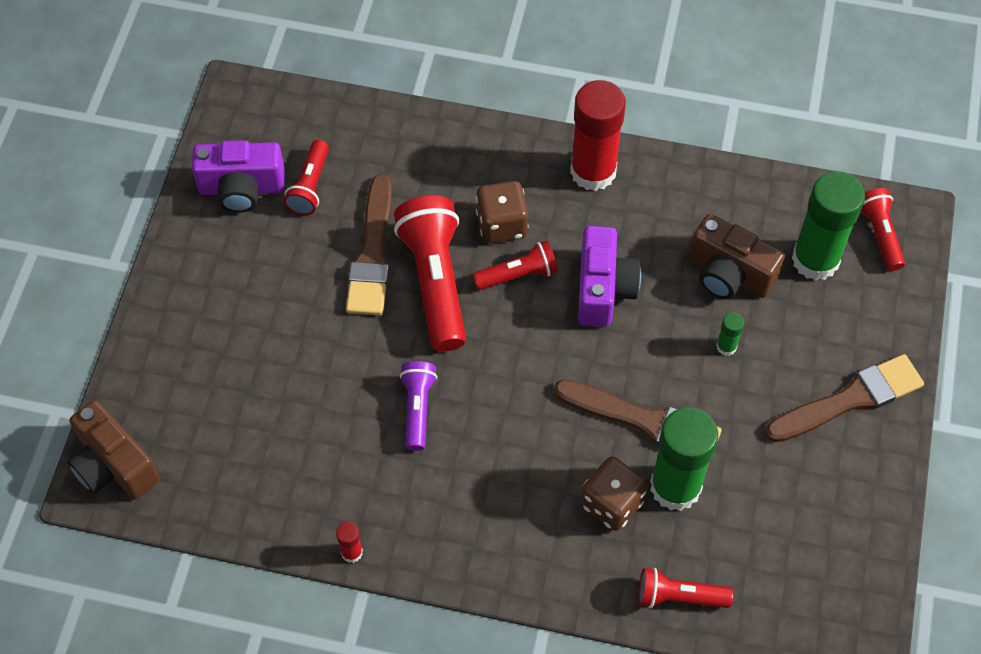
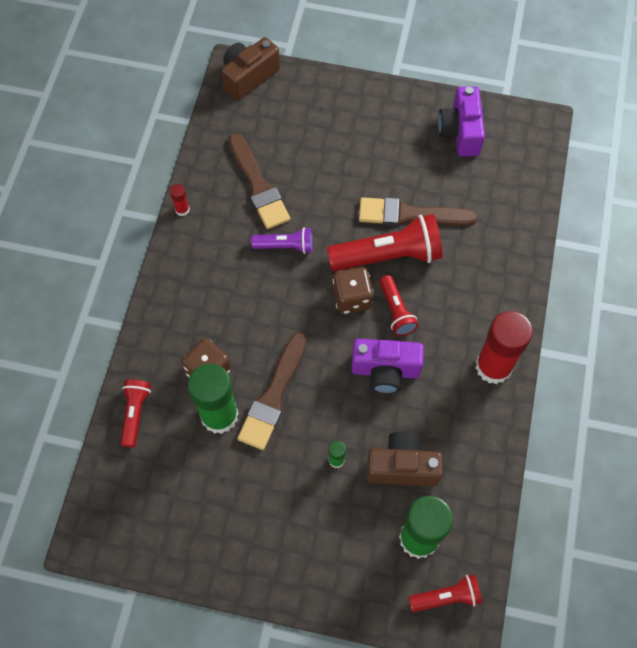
camera: 90 degrees right, 5 degrees up
red flashlight [284,140,329,216] -> none
brown dice [476,181,528,243] -> brown dice moved to [333,267,374,314]
brown camera [689,214,785,299] -> brown camera turned 60 degrees clockwise [367,431,443,486]
brown brush [765,354,924,442] -> brown brush moved to [229,133,290,229]

